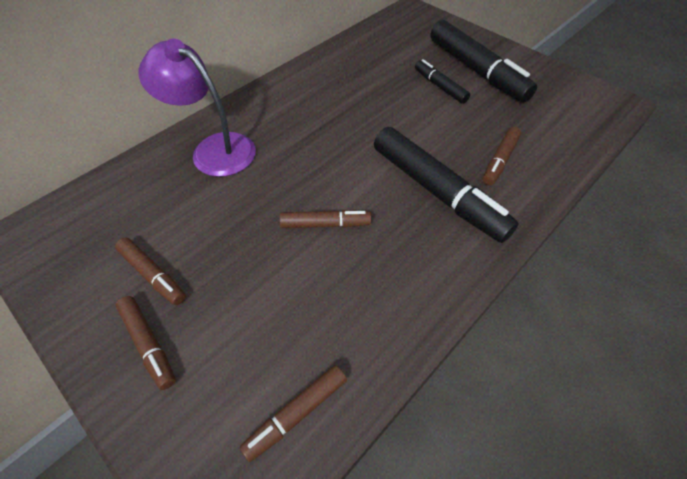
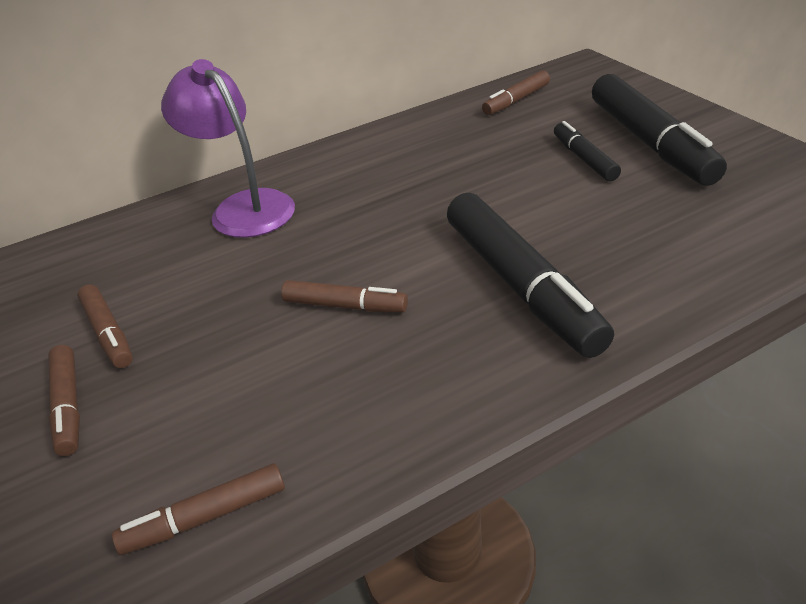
camera: 20 degrees right, 15 degrees down
brown marker [483,127,521,185] -> brown marker moved to [482,70,550,115]

